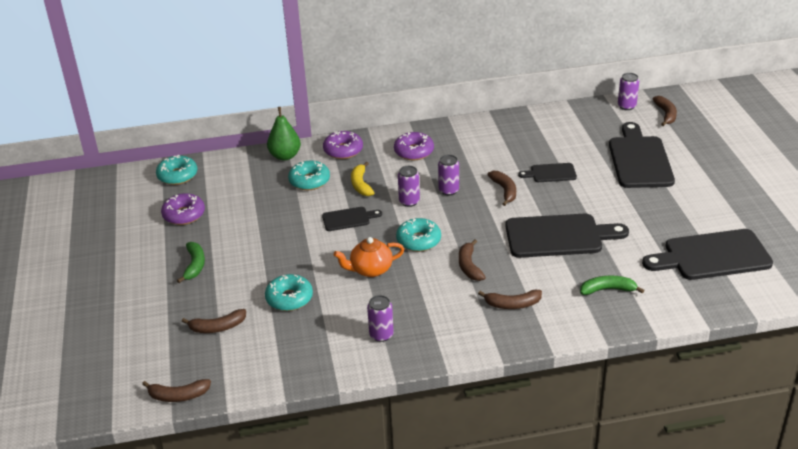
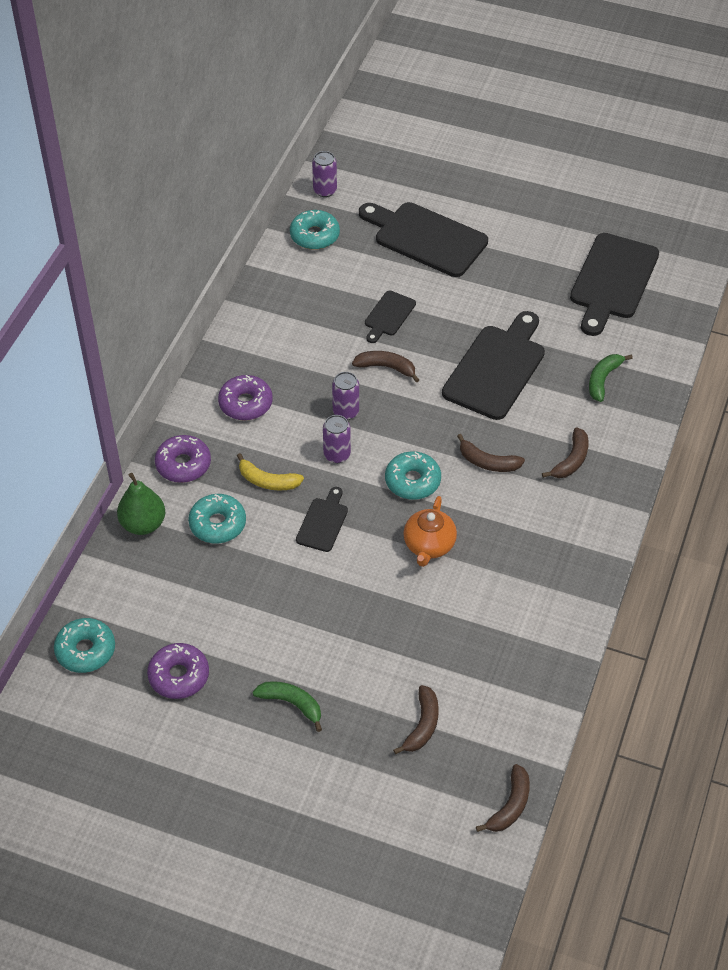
camera: 60 degrees left, 15 degrees up
turquoise donut [265,274,313,311] -> turquoise donut moved to [290,210,340,250]
purple can [367,295,394,342] -> none
brown banana [653,96,677,126] -> none

